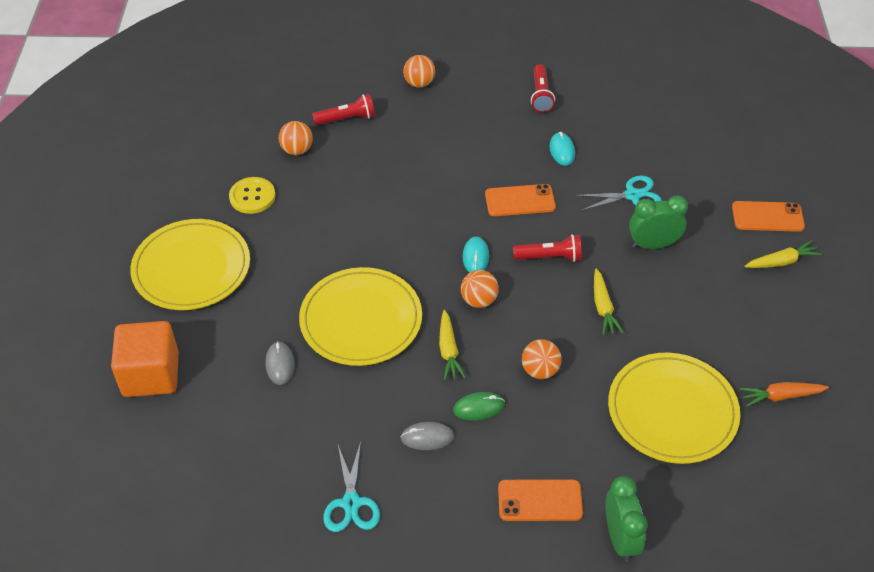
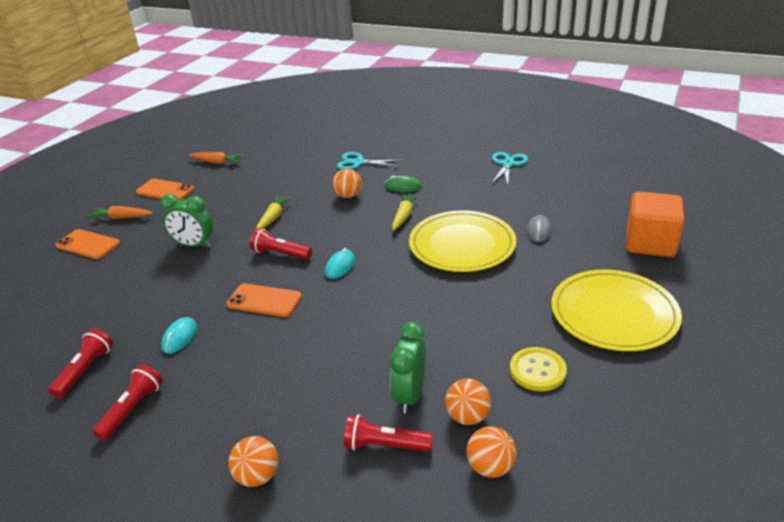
camera: 155 degrees left, 15 degrees down
grey mouse [401,422,454,450] -> none
orange ball [461,270,499,308] -> orange ball moved to [467,426,516,478]
orange phone [498,480,583,521] -> orange phone moved to [136,179,194,201]
turquoise scissors [576,176,662,211] -> turquoise scissors moved to [337,152,403,170]
green clock [606,476,648,562] -> green clock moved to [390,322,426,413]
yellow plate [608,353,740,464] -> none
yellow carrot [744,240,822,268] -> orange carrot [87,206,153,219]
none -> red flashlight [48,329,113,398]

